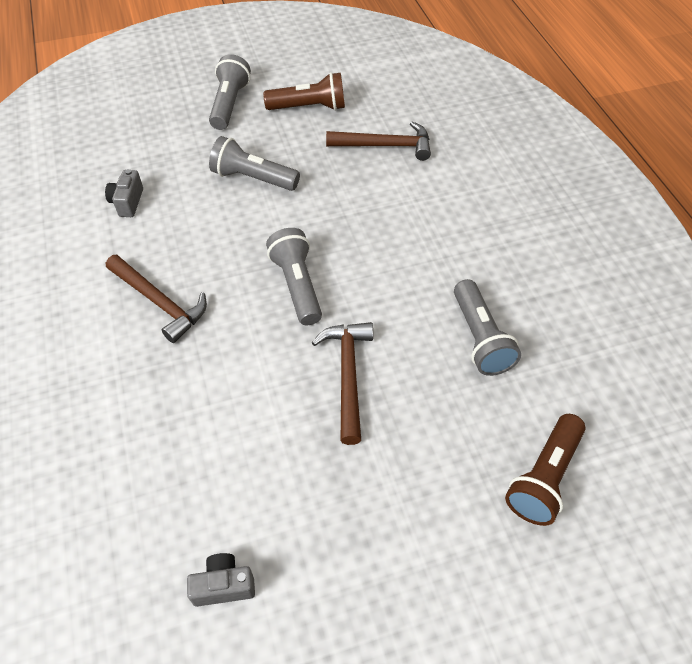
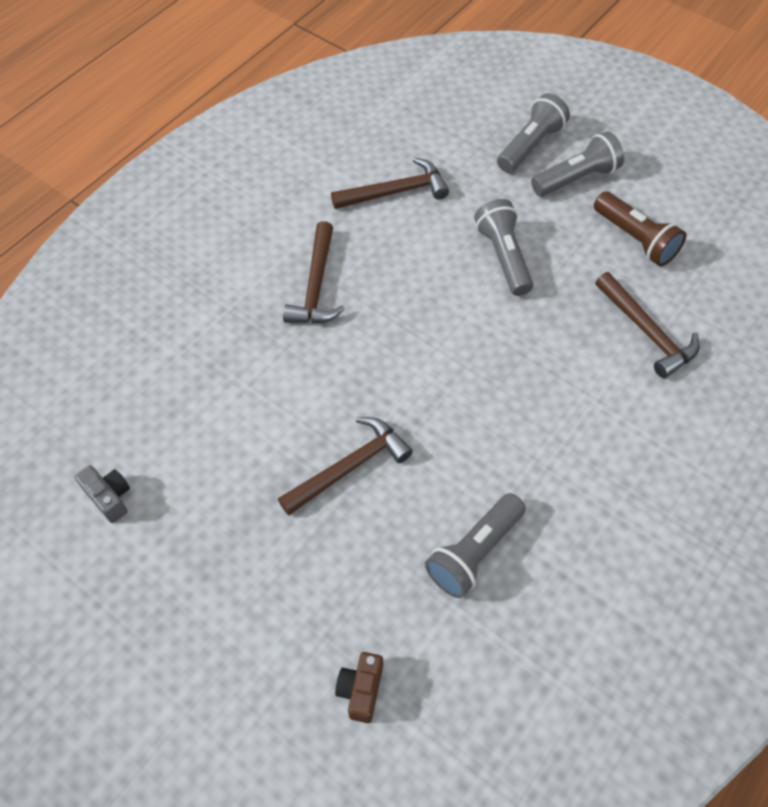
camera: 55 degrees right, 5 degrees up
grey camera [105,169,143,217] -> brown hammer [331,158,449,209]
grey flashlight [266,228,322,325] -> grey flashlight moved to [497,93,570,173]
brown flashlight [505,414,585,526] -> brown camera [335,652,383,723]

